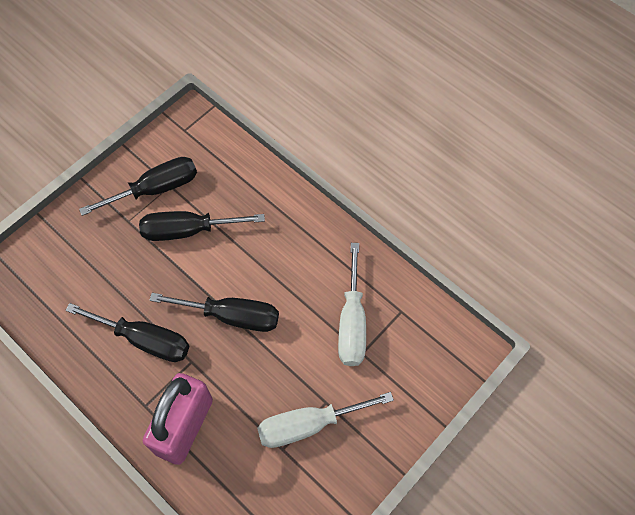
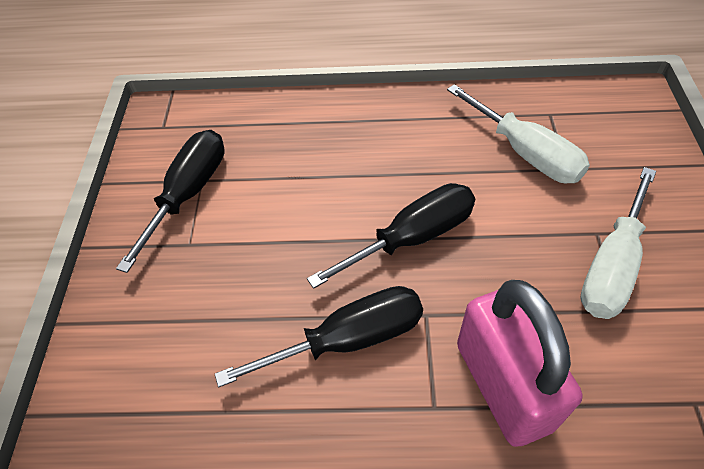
camera: 40 degrees left, 10 degrees down
black screwdriver [139,211,265,241] -> none

